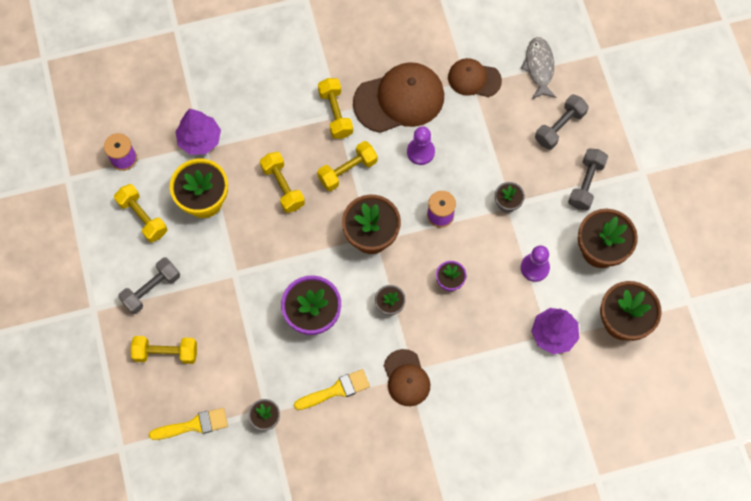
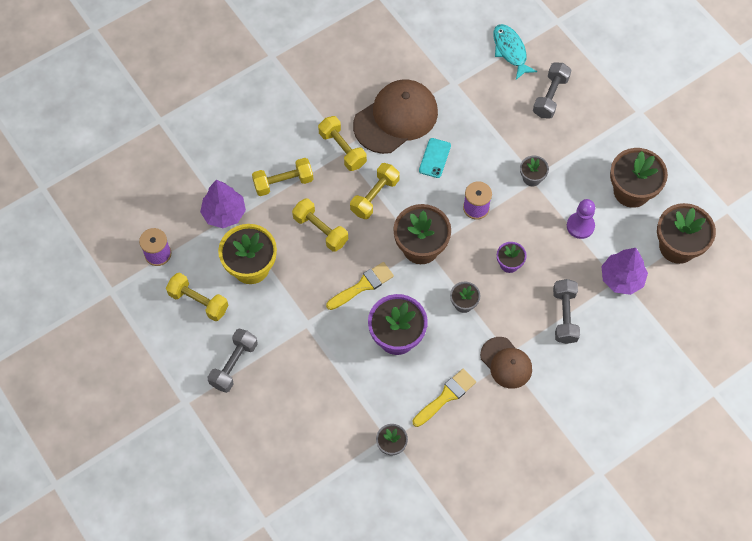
camera: 20 degrees left, 5 degrees down
yellow dumbbell [131,336,197,364] -> yellow dumbbell moved to [252,158,313,196]
yellow brush [149,408,228,440] -> yellow brush moved to [326,262,394,310]
purple pawn [407,126,435,165] -> turquoise phone [419,138,451,178]
brown cap [448,58,502,97] -> none
grey fish [521,37,557,99] -> turquoise fish [493,24,537,80]
grey dumbbell [568,148,608,210] -> grey dumbbell moved to [553,279,580,344]

